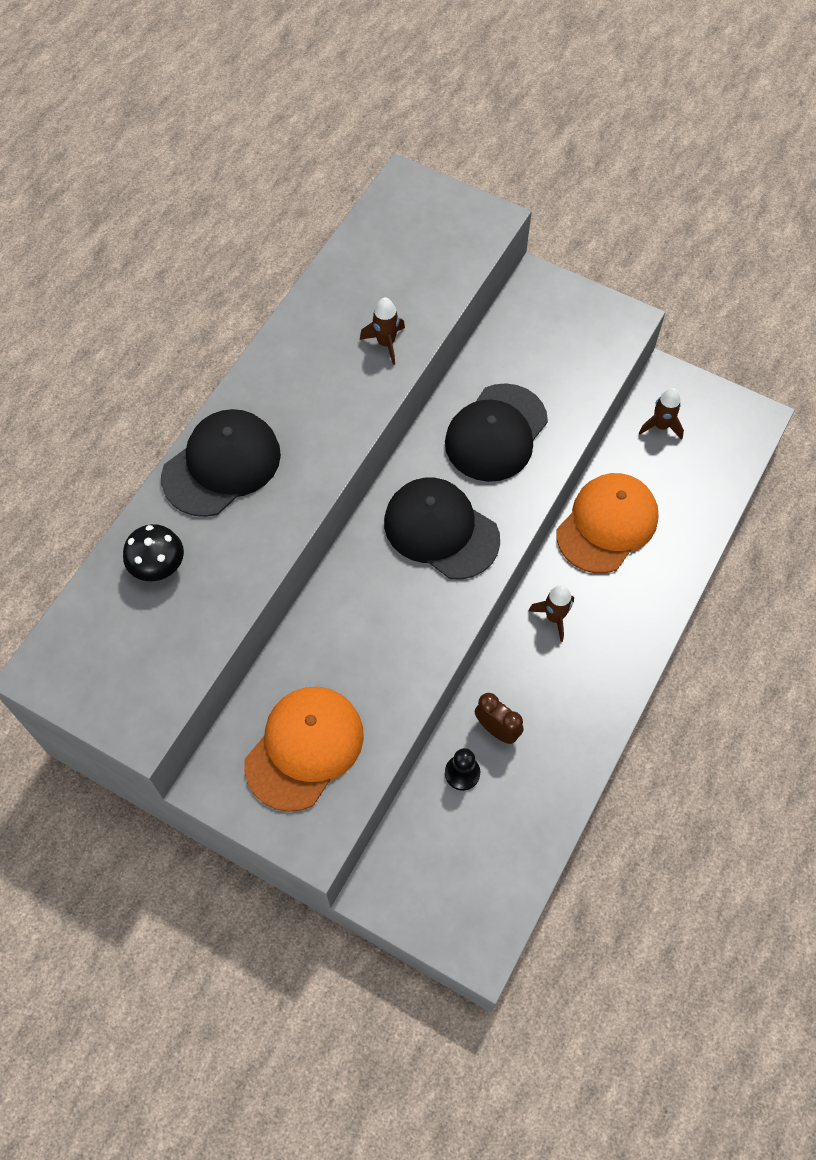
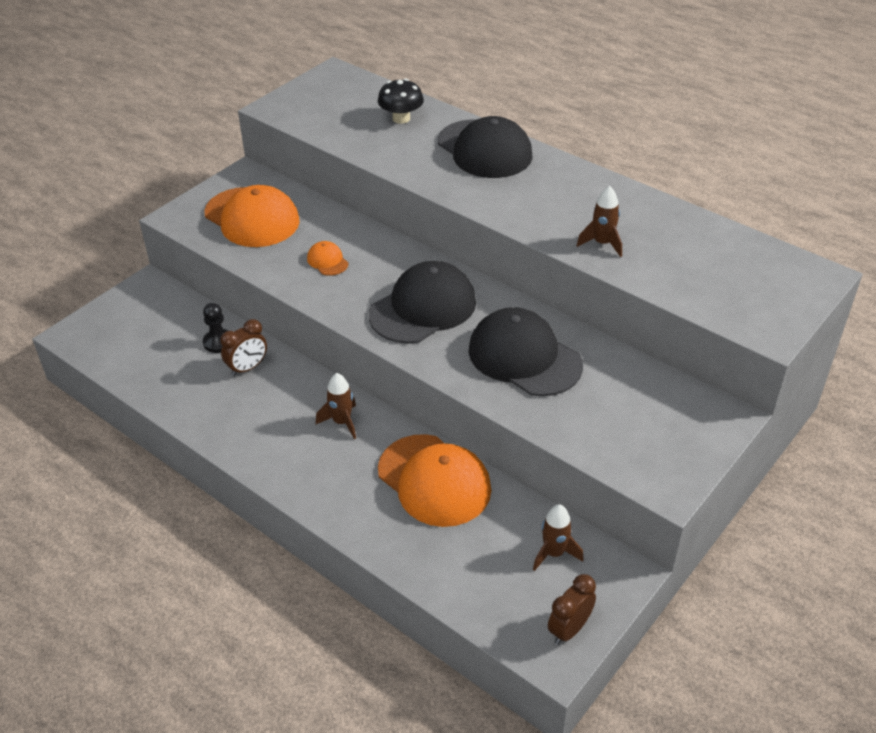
camera: 100 degrees right, 20 degrees down
none -> orange cap [307,241,348,276]
none -> brown clock [548,574,596,645]

